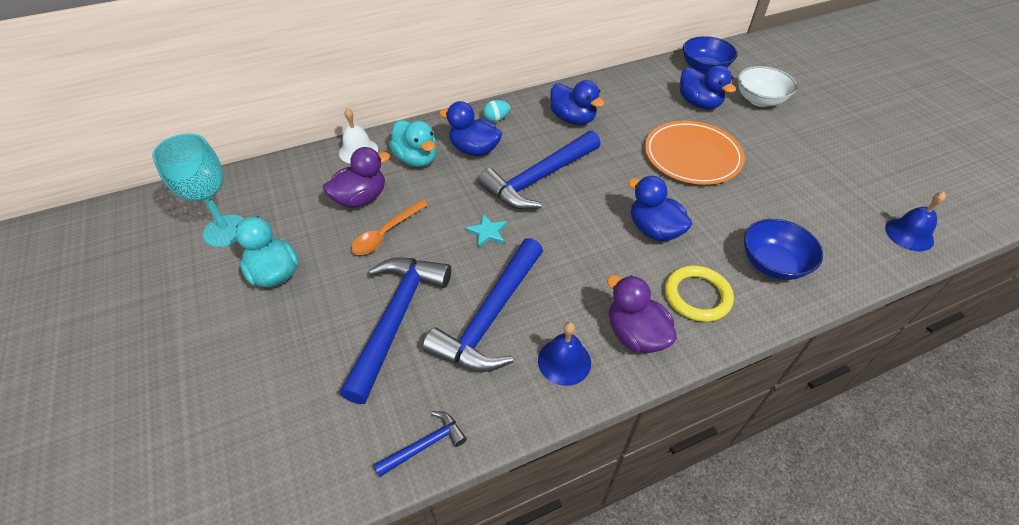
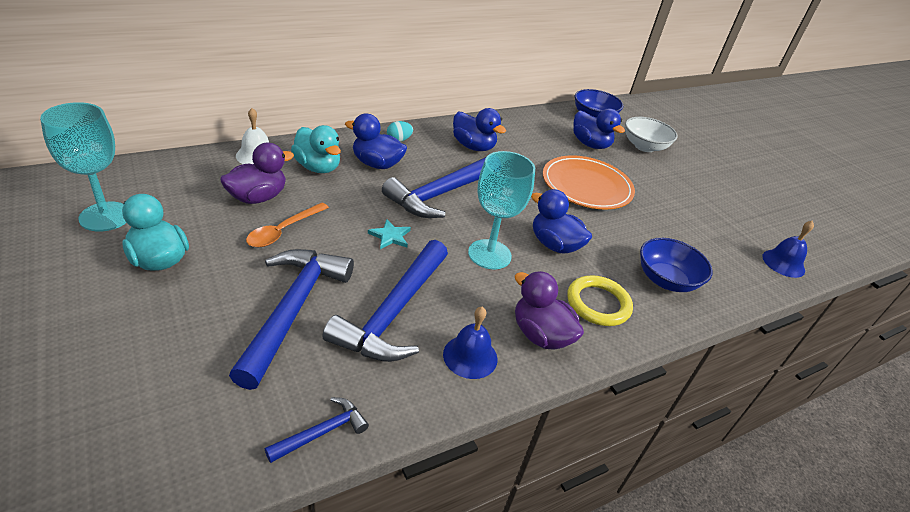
camera: 10 degrees left, 10 degrees down
none -> turquoise goblet [468,151,535,269]

